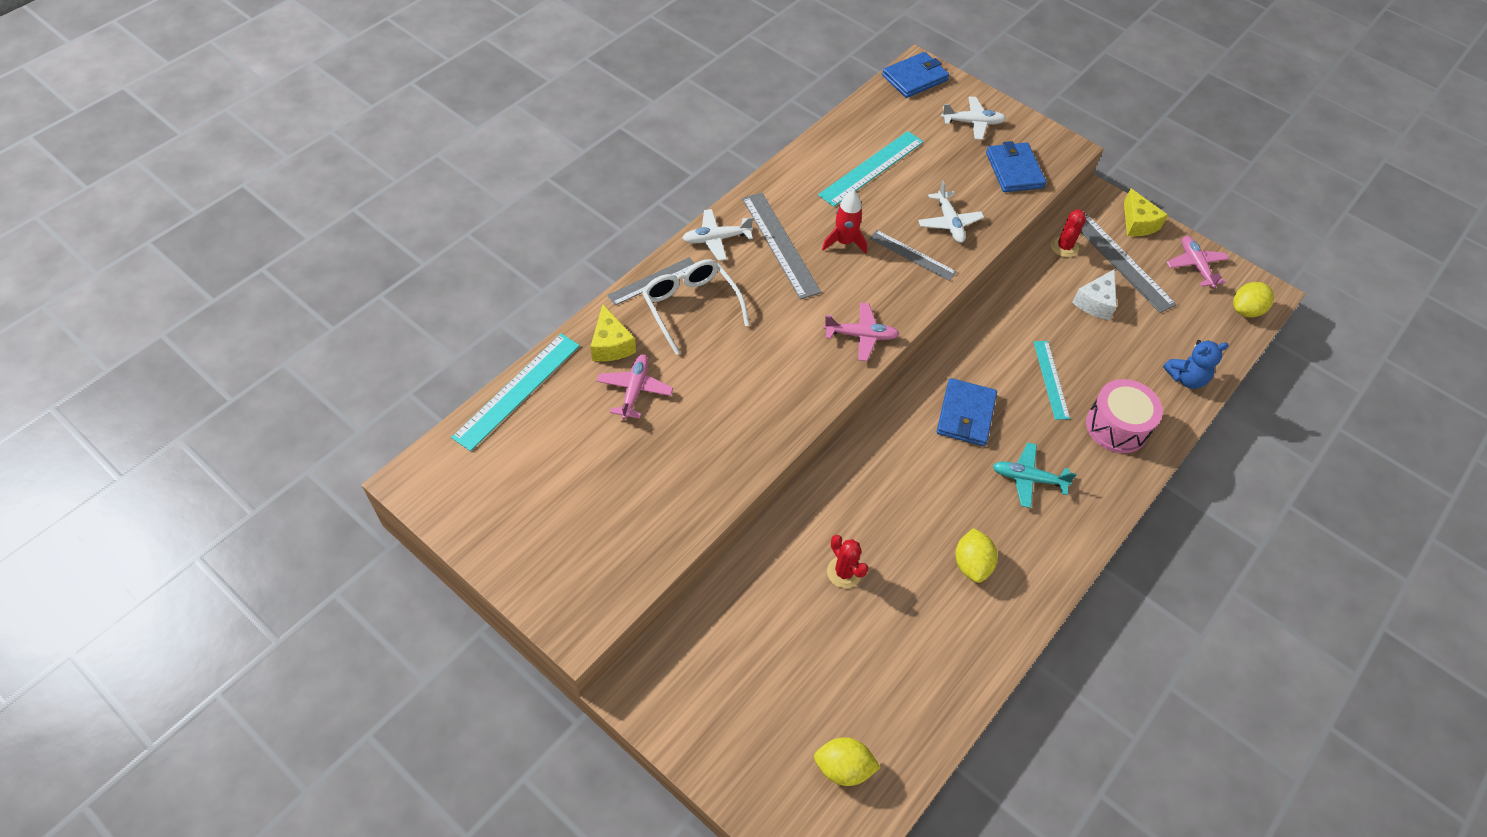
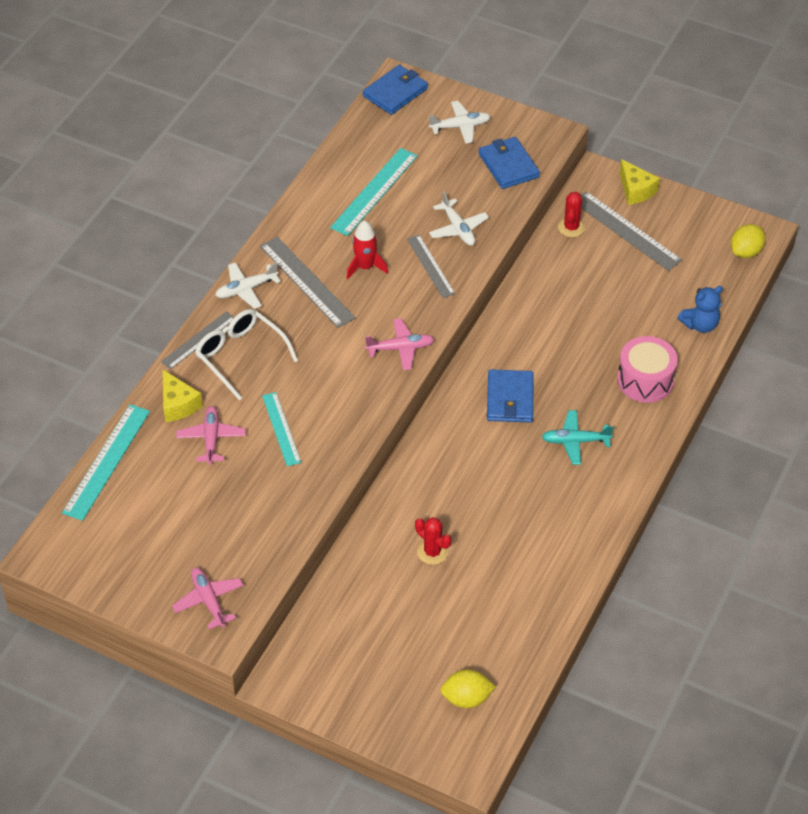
camera: 10 degrees left, 5 degrees down
grey ruler [869,230,957,281] -> grey ruler turned 45 degrees clockwise [407,235,455,298]
yellow lemon [955,528,998,583] -> none
turquoise ruler [1034,341,1070,420] -> turquoise ruler moved to [262,392,301,466]
white cheese [1072,269,1117,320] -> none
pink plane [1167,236,1229,288] -> pink plane moved to [172,567,244,629]

